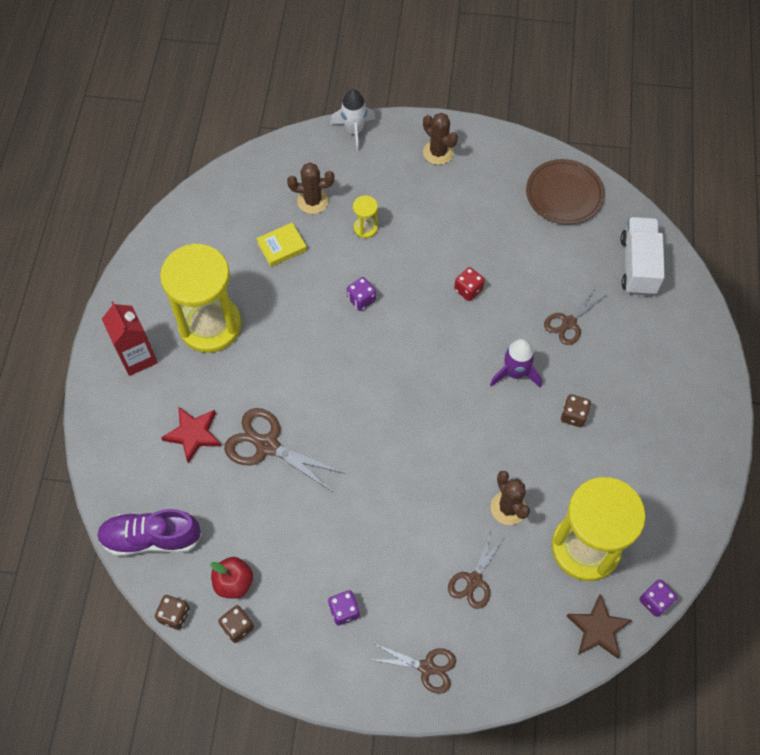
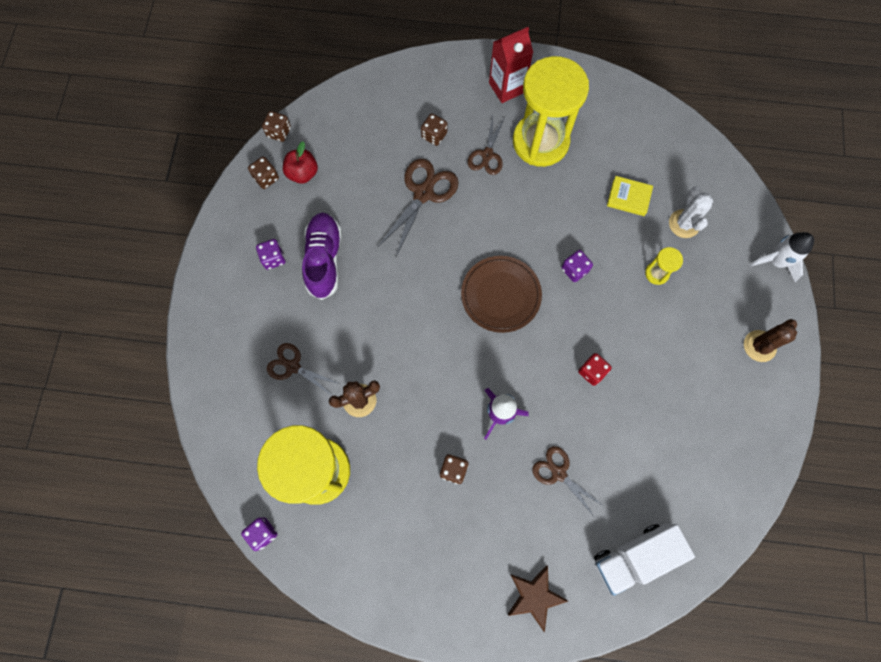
camera: 90 degrees right, 10 degrees up
purple shoe [97,509,202,556] -> purple shoe moved to [302,213,342,300]
red star [161,406,221,463] -> brown dice [421,113,447,146]
yellow book [256,223,307,267] -> yellow book turned 45 degrees counterclockwise [607,176,653,216]
brown cactus [287,163,334,214] -> white cactus [669,187,713,238]
brown scissors [368,643,456,694] -> brown scissors moved to [468,115,505,175]
brown plate [526,159,605,225] -> brown plate moved to [461,256,542,333]
brown star [567,594,632,659] -> brown star moved to [507,565,568,633]
white truck [620,217,665,296] -> white truck turned 150 degrees clockwise [594,524,695,596]

